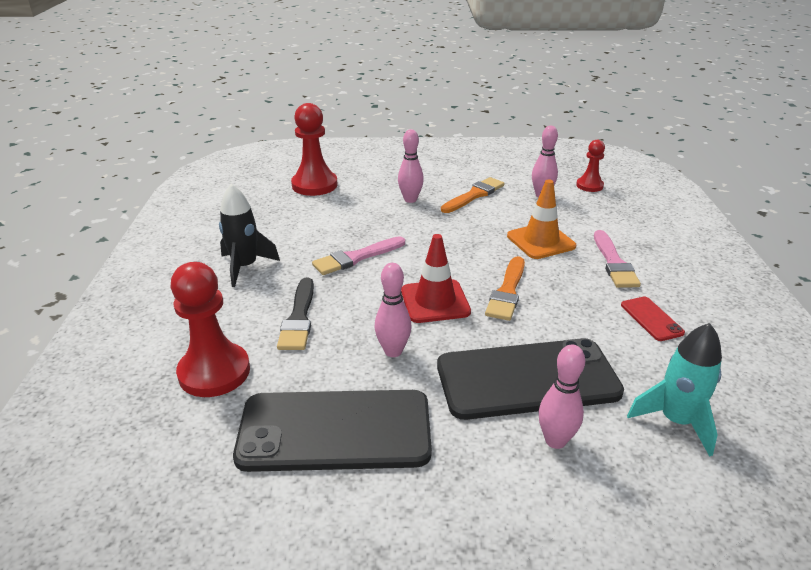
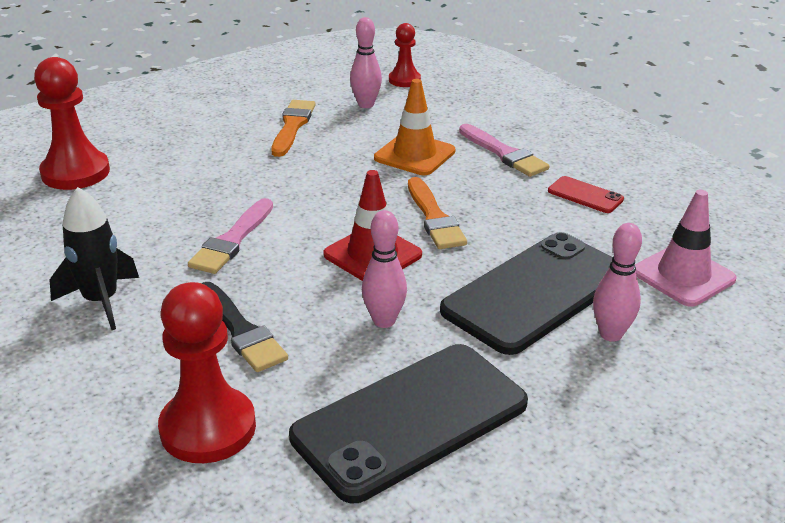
camera: 35 degrees left, 0 degrees up
pink bowling pin [398,129,424,203] -> none
turquoise rocket [627,323,722,457] -> pink traffic cone [635,190,736,307]

